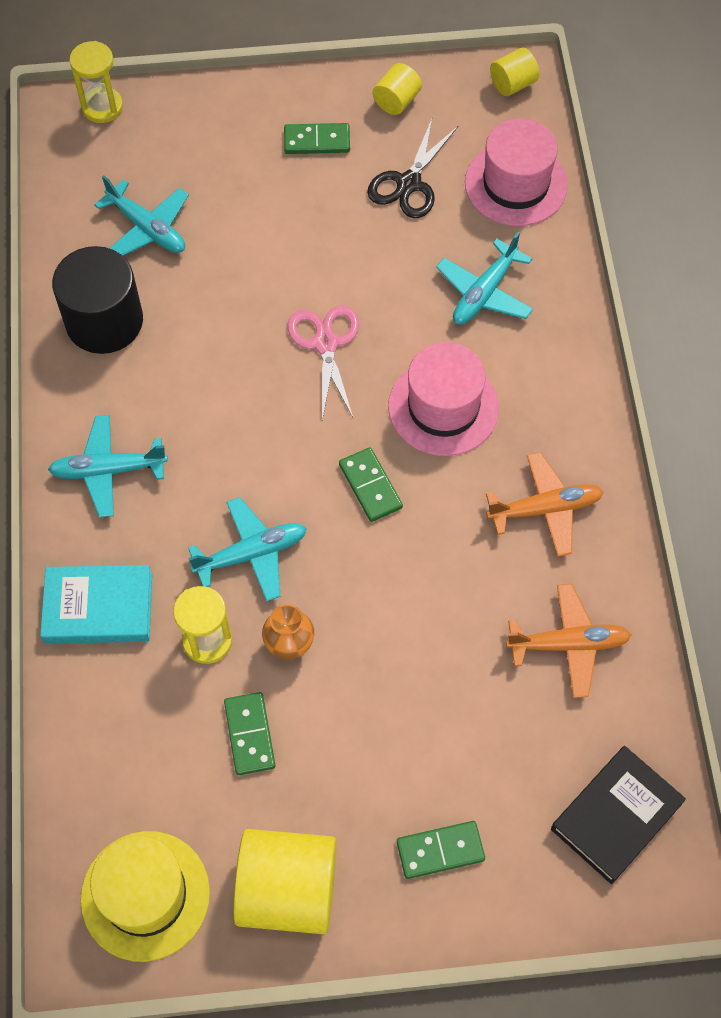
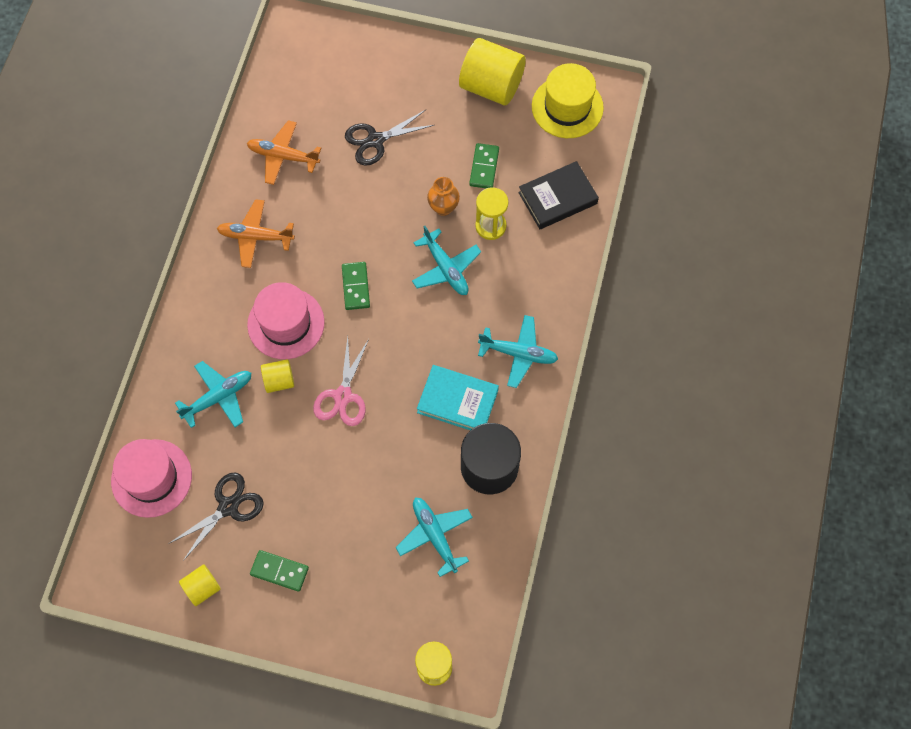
camera: 160 degrees left, 5 degrees up
turquoise book [40,565,152,644] -> turquoise book moved to [417,365,499,430]
turquoise plane [188,497,307,602] -> turquoise plane turned 120 degrees counterclockwise [412,226,481,295]
green domino [397,821,485,879] -> none
yellow cylinder [490,48,539,96] -> yellow cylinder moved to [261,359,294,393]
black book [551,746,686,884] -> black book moved to [518,161,599,229]
none -> black scissors [345,110,434,166]

